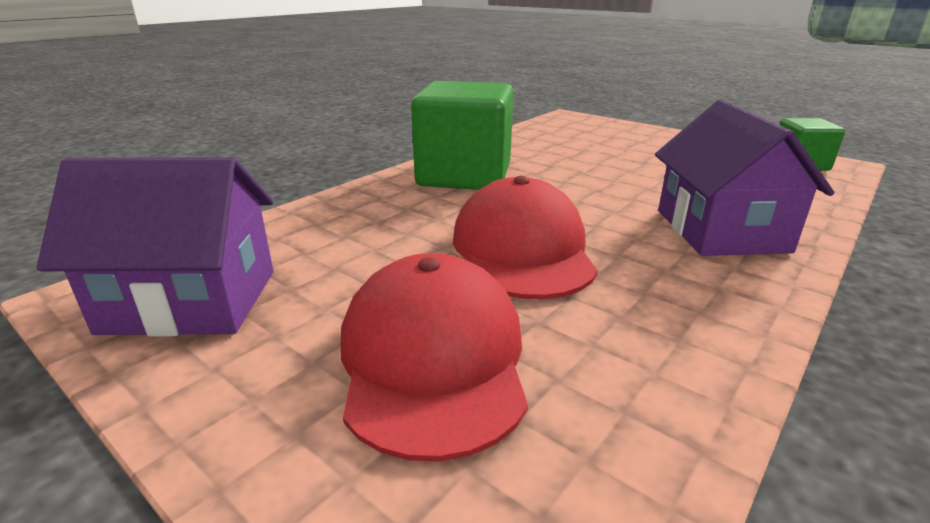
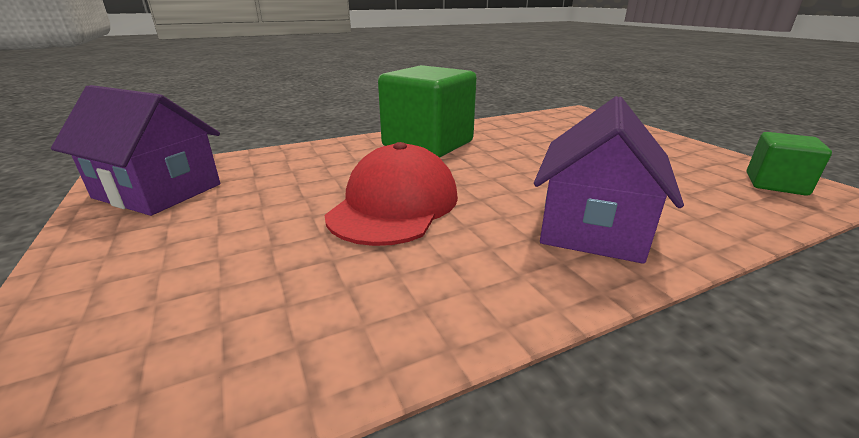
camera: 25 degrees right, 0 degrees up
red cap [341,253,528,462] -> none

